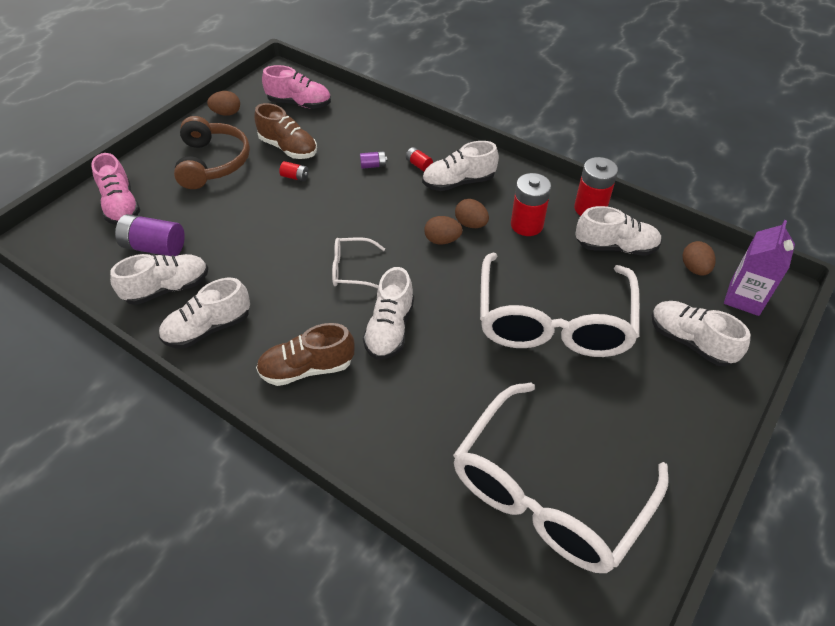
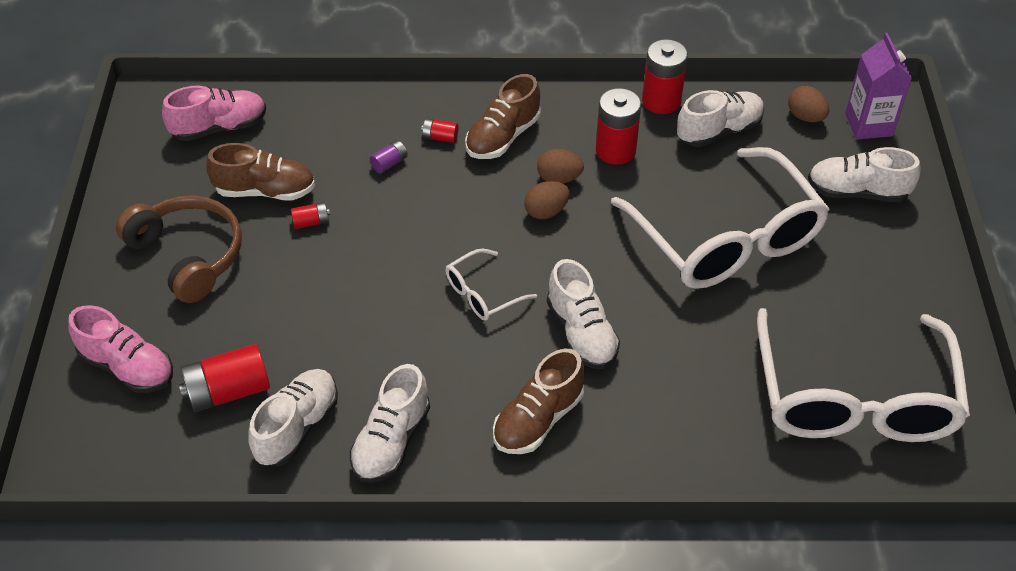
camera: 35 degrees left, 0 degrees up
purple battery [115,214,185,256] -> red battery [179,344,270,412]
brown egg [207,91,240,116] -> none
white shoe [422,141,499,191] -> brown shoe [465,74,540,159]

